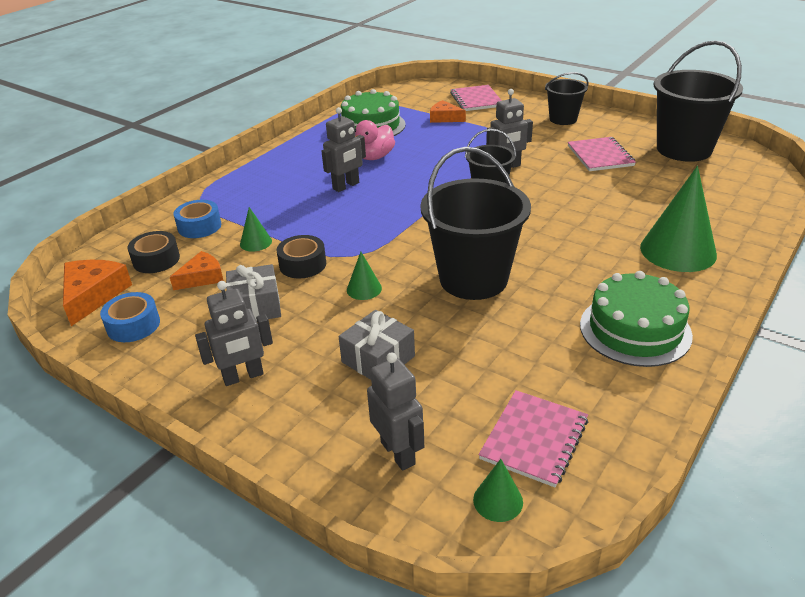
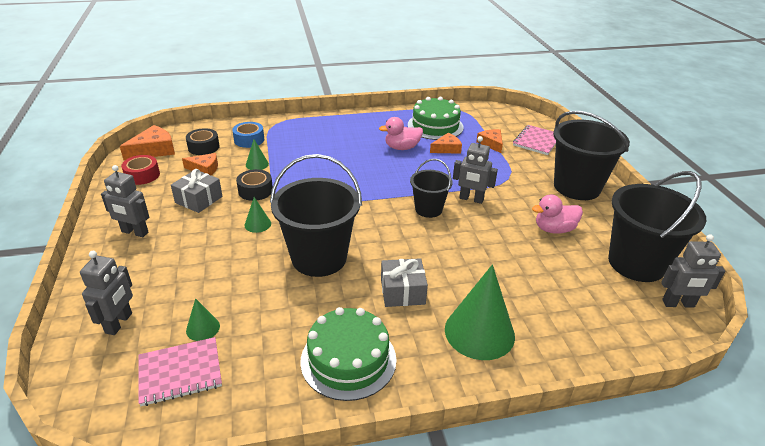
camera: 40 degrees right, 0 degrees up
blue tape [100,292,160,342] -> red tape [121,155,160,185]
grey robot [322,107,366,192] -> grey robot moved to [661,234,725,308]
grey gift [338,310,415,380] -> grey gift moved to [381,258,428,307]
green cone [473,459,523,522] -> green cone moved to [186,298,220,341]
black bucket [545,72,589,125] -> black bucket [553,111,630,200], size x1.79
pink notebook [568,137,636,171] -> pink duck [532,195,583,234]
none -> orange cheese [430,133,462,154]

